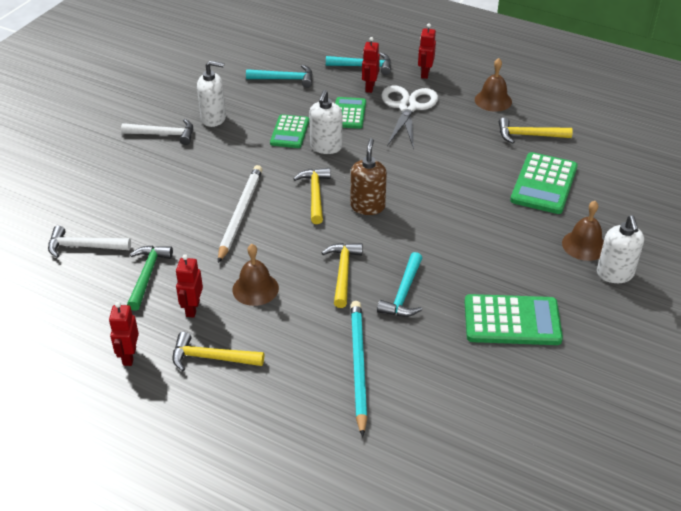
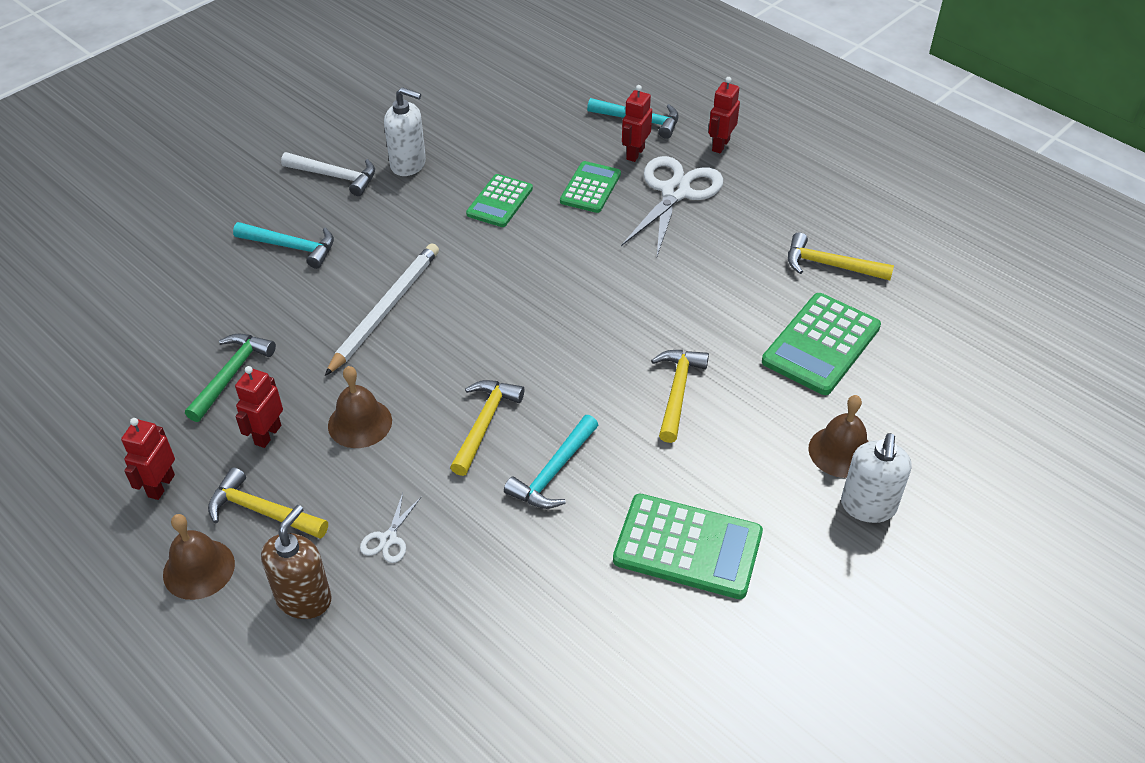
camera: 15 degrees right, 5 degrees up
white hammer [48,226,131,258] -> none
turquoise hammer [246,65,313,88] -> turquoise hammer moved to [233,222,334,269]
yellow hammer [294,168,331,224] -> yellow hammer moved to [651,350,709,443]
white soap dispenser [309,90,342,154] -> none
brown soap dispenser [350,138,387,215] -> brown soap dispenser moved to [261,505,332,619]
turquoise pencil [351,301,368,437] -> none
brown bell [475,58,512,112] -> brown bell moved to [163,514,235,600]
none -> white scissors [360,493,421,563]

